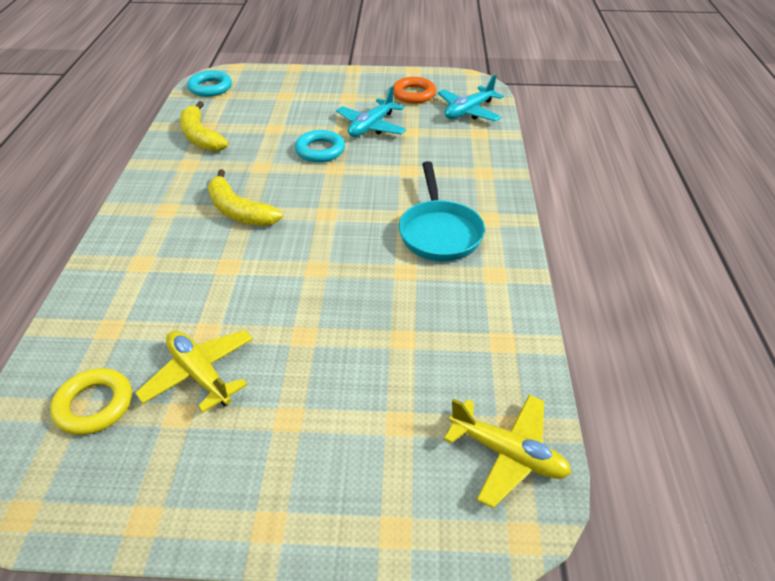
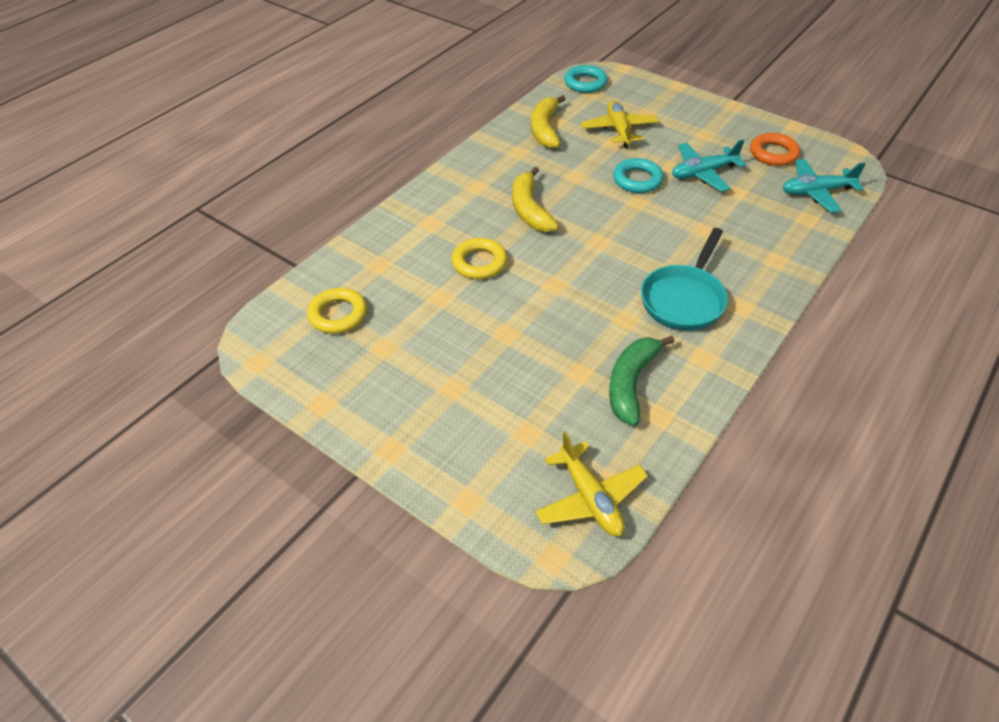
camera: 35 degrees right, 5 degrees up
yellow plane [135,330,253,413] -> yellow plane moved to [581,101,659,148]
none -> yellow ring [452,238,507,279]
none -> green banana [609,335,675,426]

